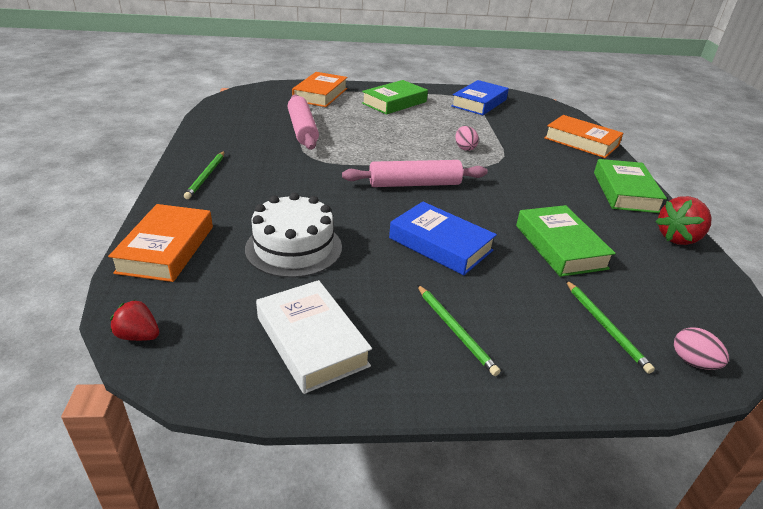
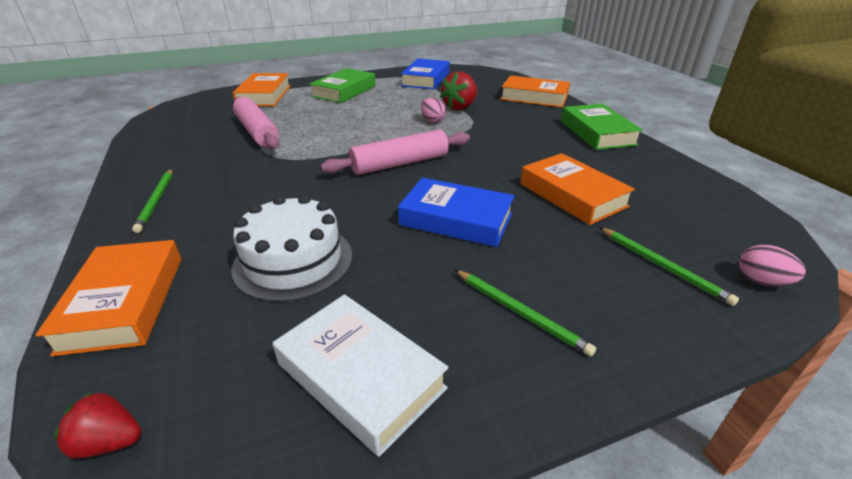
camera: 15 degrees left, 0 degrees up
green book [516,205,616,277] -> orange book [520,153,635,225]
red strawberry [655,196,712,245] -> red strawberry moved to [440,72,477,110]

